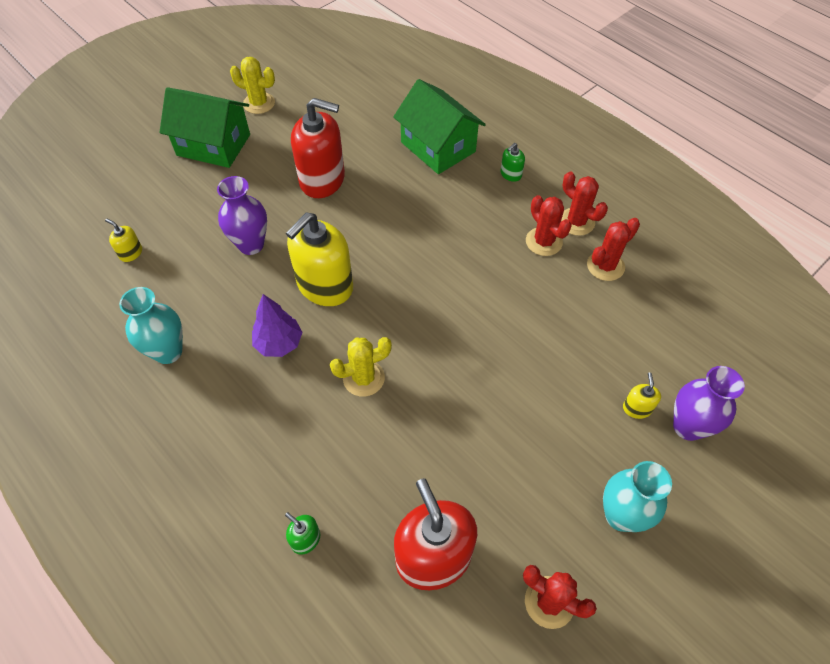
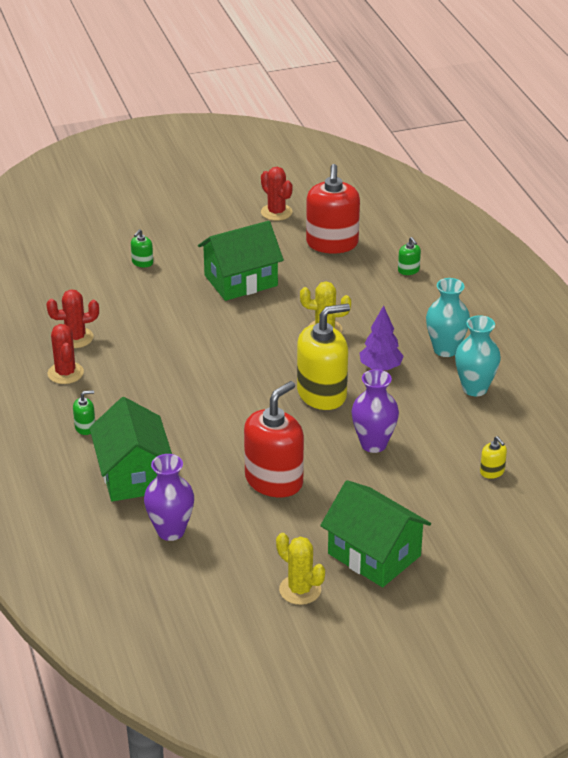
camera: 155 degrees left, 20 degrees down
red soap dispenser [291,98,345,198] -> red soap dispenser turned 90 degrees clockwise [244,381,304,497]
red cactus [526,195,572,256] -> none
turquoise vase [603,461,672,532] -> turquoise vase moved to [426,278,470,357]
yellow soap dispenser [623,373,661,419] -> green soap dispenser [131,229,153,267]
purple vase [673,366,745,441] -> purple vase moved to [144,454,194,541]
none -> green house [198,221,284,301]

